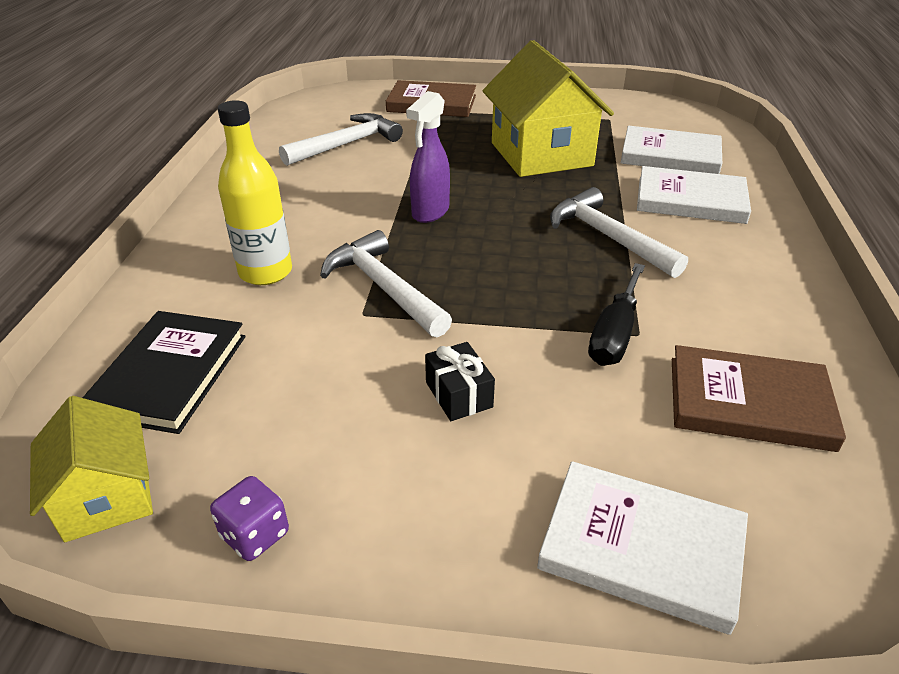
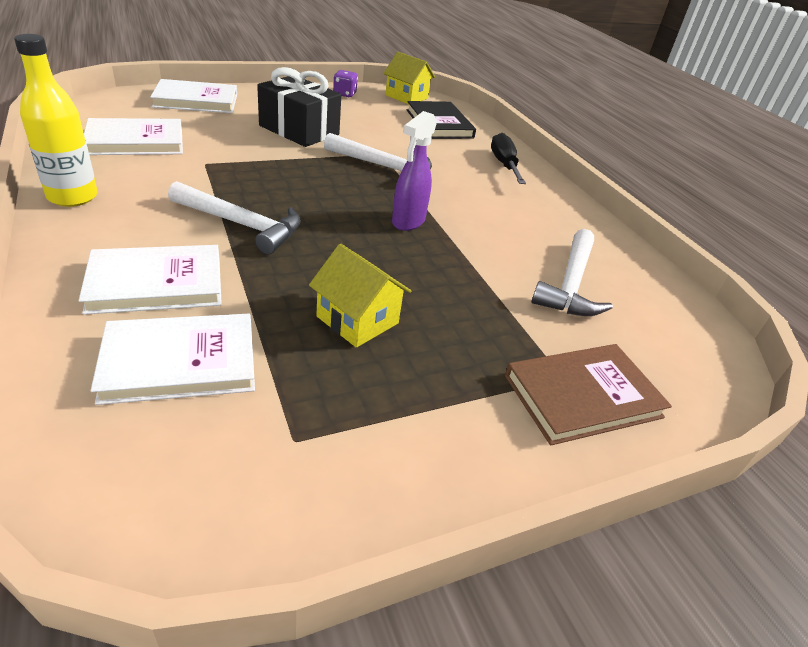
camera: 145 degrees right, 0 degrees up
yellow bottle [218,100,292,285] -> yellow bottle moved to [14,34,98,207]
purple spray bottle [406,91,450,223] -> purple spray bottle turned 150 degrees counterclockwise [392,111,437,231]
black gift [425,342,495,421] -> black gift [257,67,341,147], size x1.99
yellow house [483,40,614,177] -> yellow house [309,244,411,348], size x0.56
black screwdriver [588,263,645,366] -> black screwdriver moved to [491,133,526,184]
brown book [672,345,846,452] -> white book [84,118,183,155]

